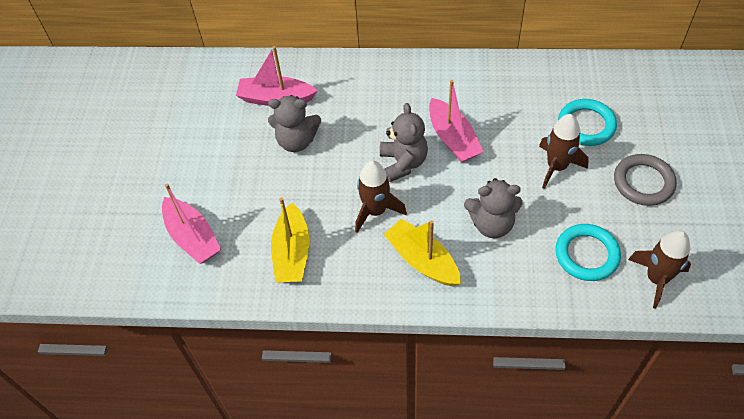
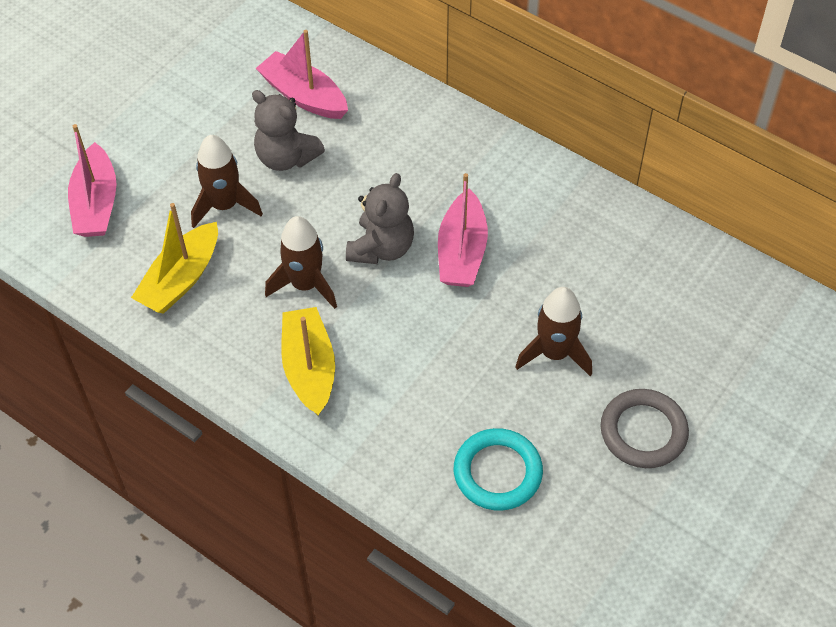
camera: 30 degrees right, 0 degrees up
grey teddy bear [464,178,523,238] -> none
turquoise ring [558,99,617,146] -> none
brown rocket [628,230,691,309] -> brown rocket moved to [191,135,263,228]

